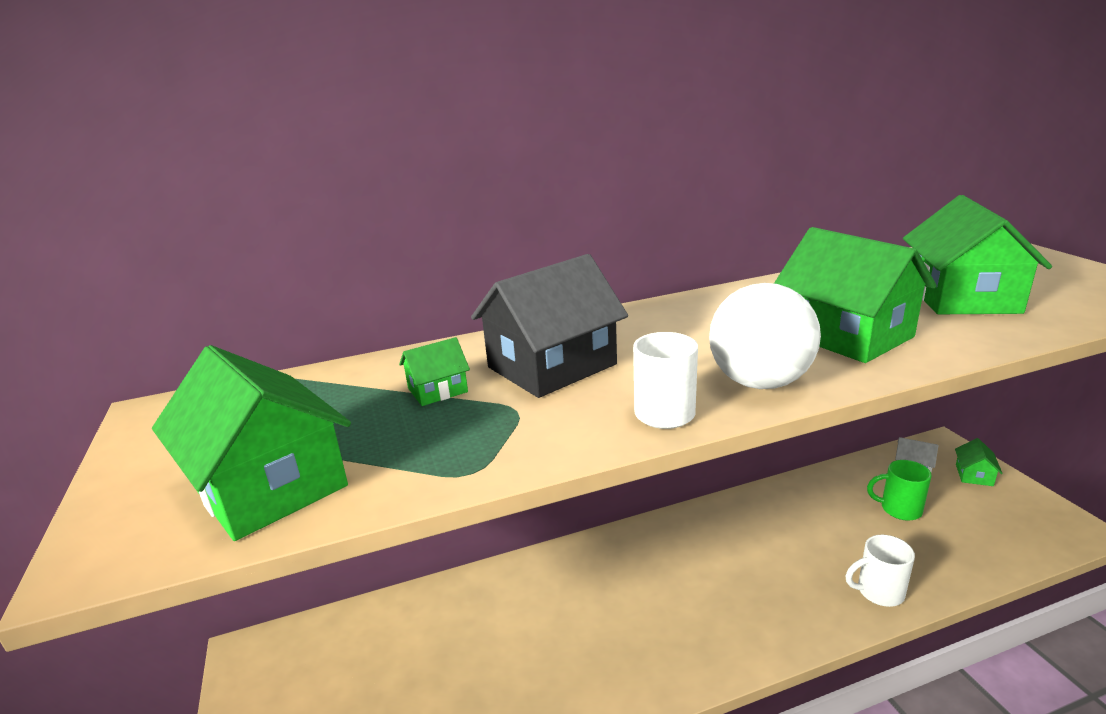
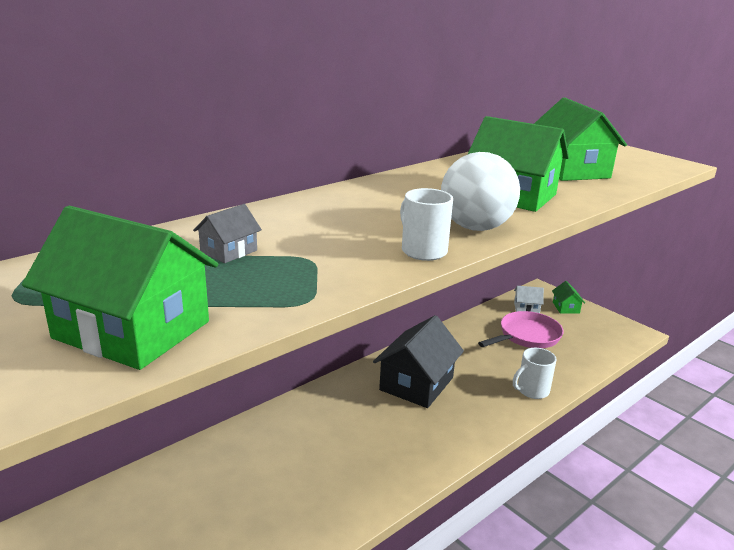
camera: 25 degrees left, 0 degrees up
green house [399,337,470,406] -> grey house [193,204,262,263]
black house [471,254,628,398] -> black house moved to [373,315,464,408]
green mug [867,460,932,521] -> pink pan [478,311,564,348]

